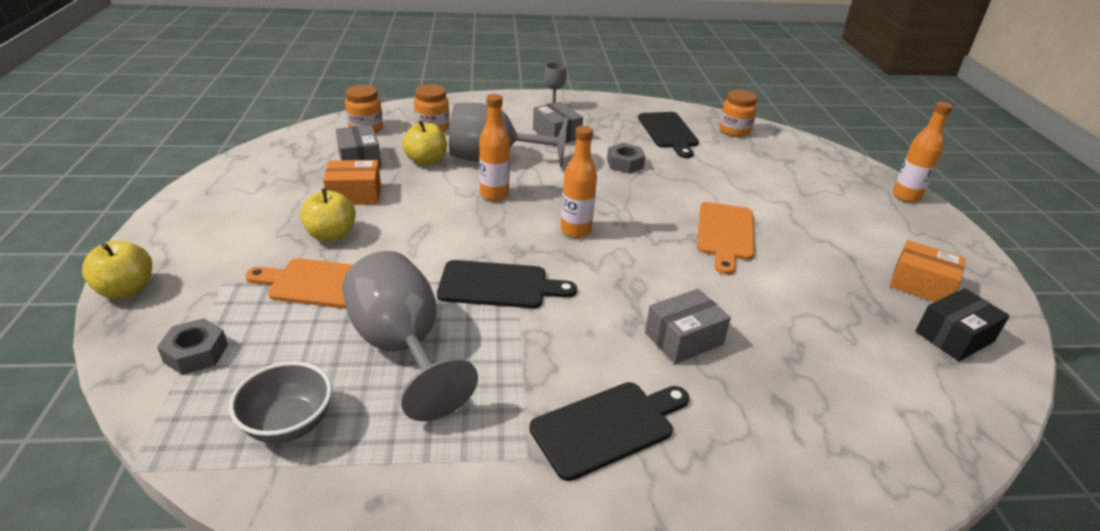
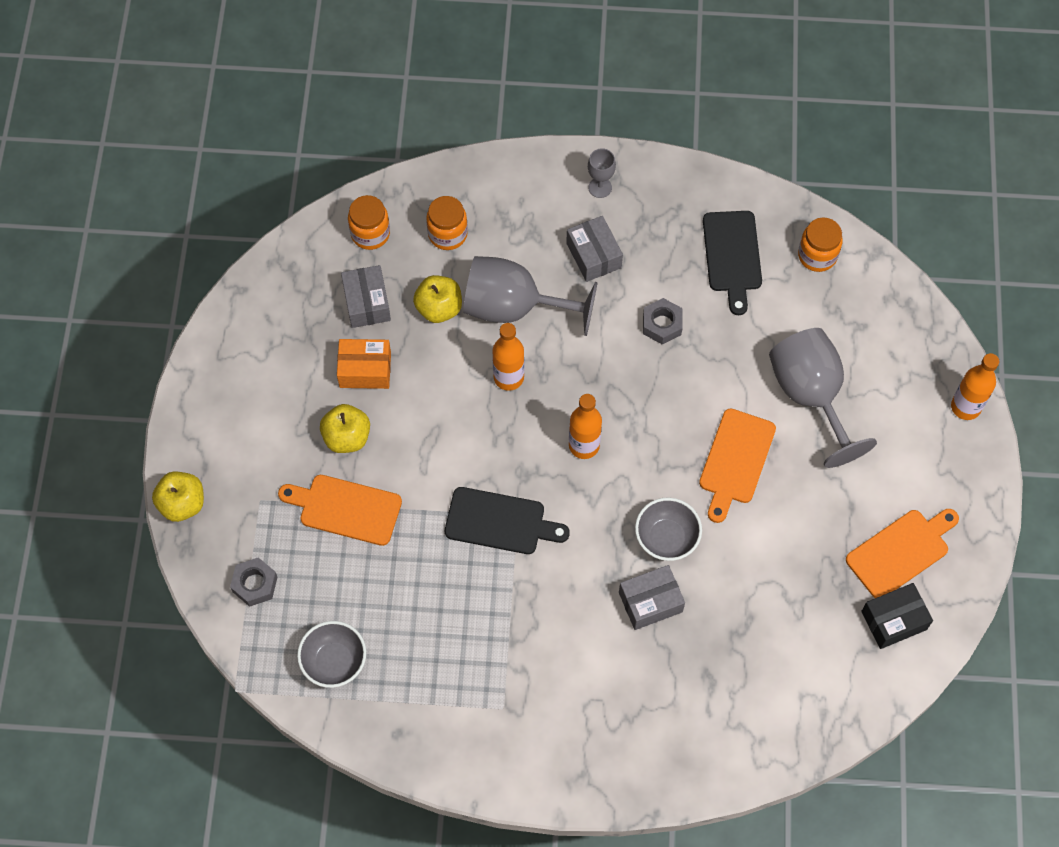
camera: 10 degrees right, 30 degrees up
grey goblet [342,251,478,421] -> grey goblet moved to [769,328,877,468]
black cutting board [529,382,689,481] -> none
orange box [890,240,965,302] -> orange cutting board [846,509,959,598]
none -> grey bowl [635,498,702,561]

